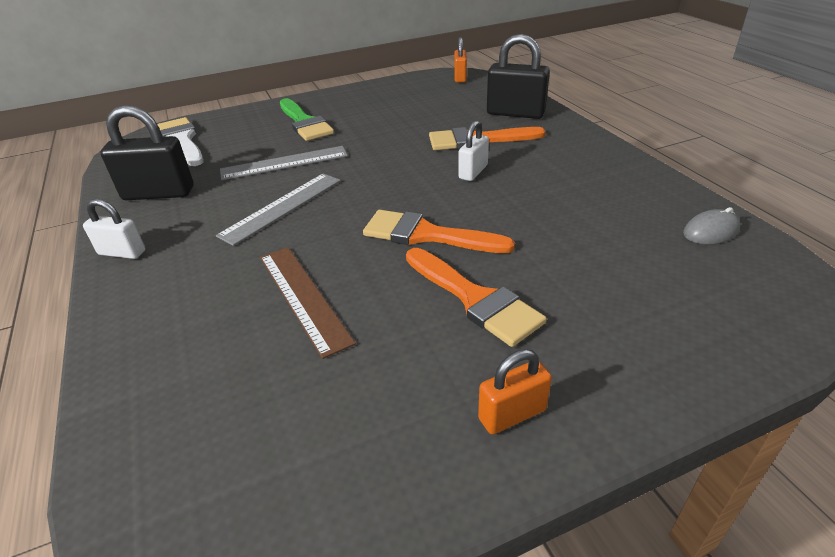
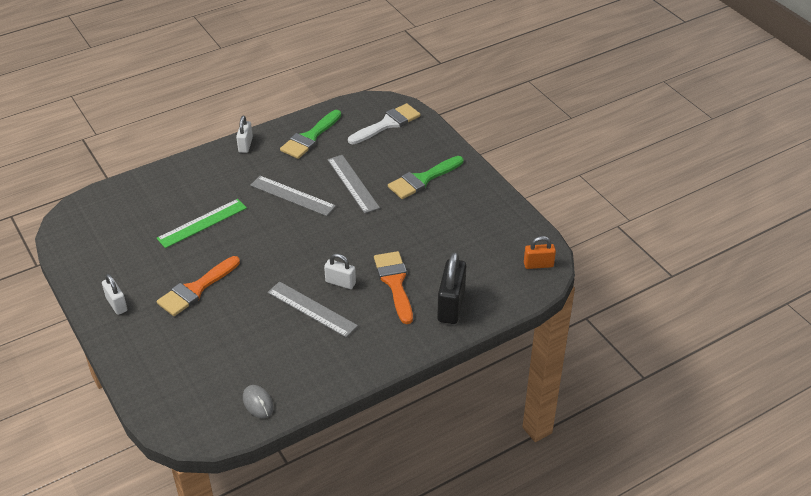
camera: 80 degrees right, 5 degrees up
black padlock [100,105,194,200] -> green brush [280,110,341,159]
brown ruler [260,247,356,359] -> green ruler [156,199,247,248]
orange brush [363,210,515,253] -> none
orange padlock [478,349,552,435] -> white padlock [102,274,127,315]
none -> grey ruler [268,281,358,337]

